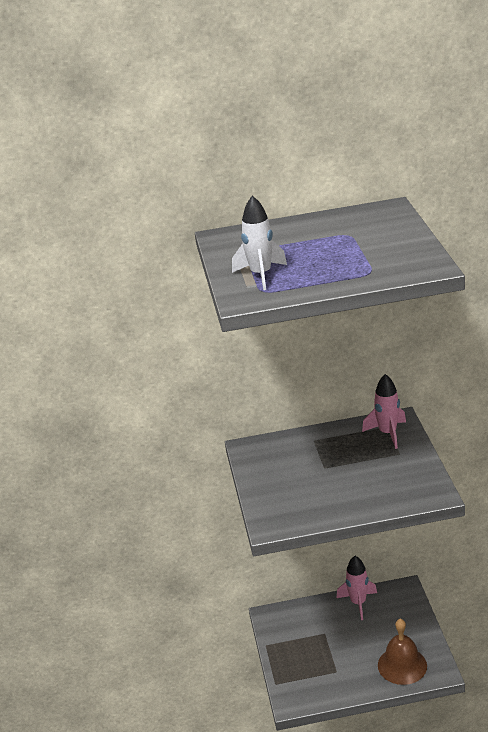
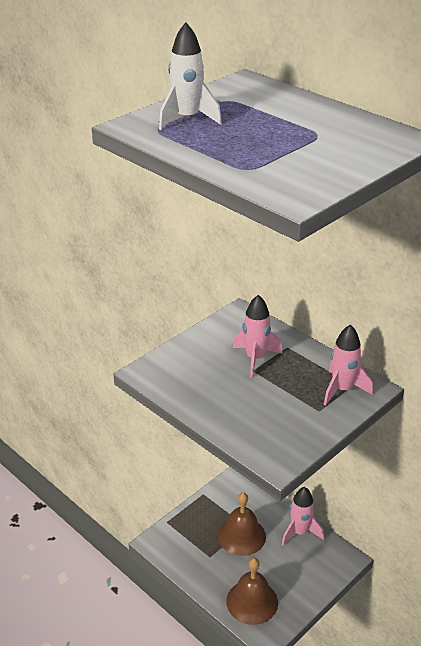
camera: 50 degrees right, 5 degrees up
none -> brown bell [218,492,266,556]
none -> pink rocket [233,295,283,378]

